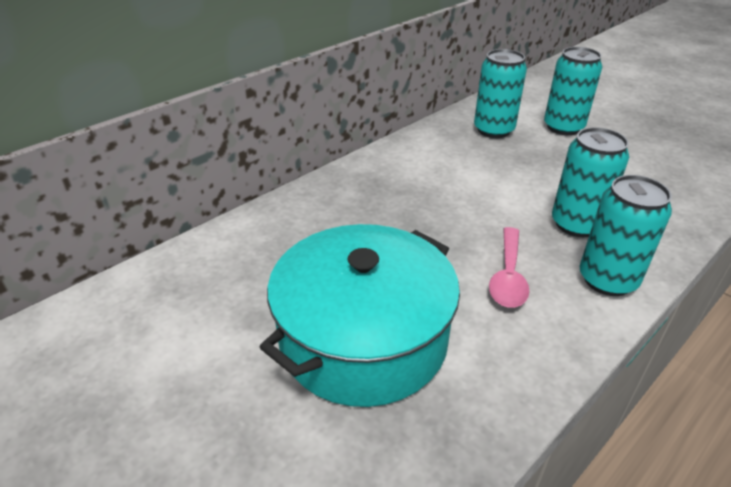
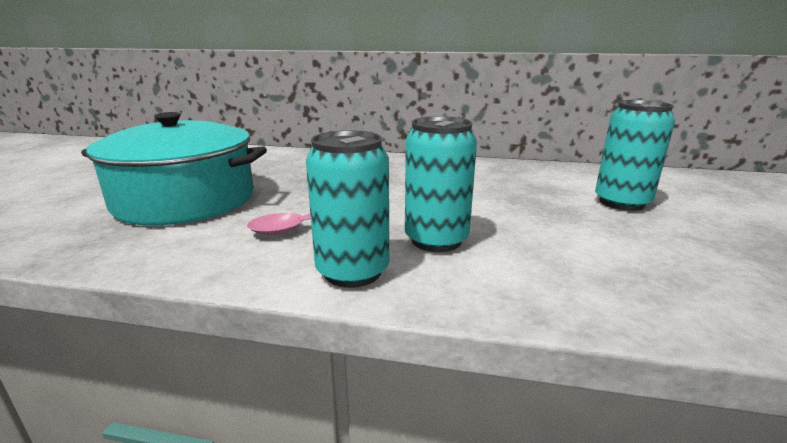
camera: 55 degrees right, 15 degrees down
turquoise can [474,49,527,138] -> none

